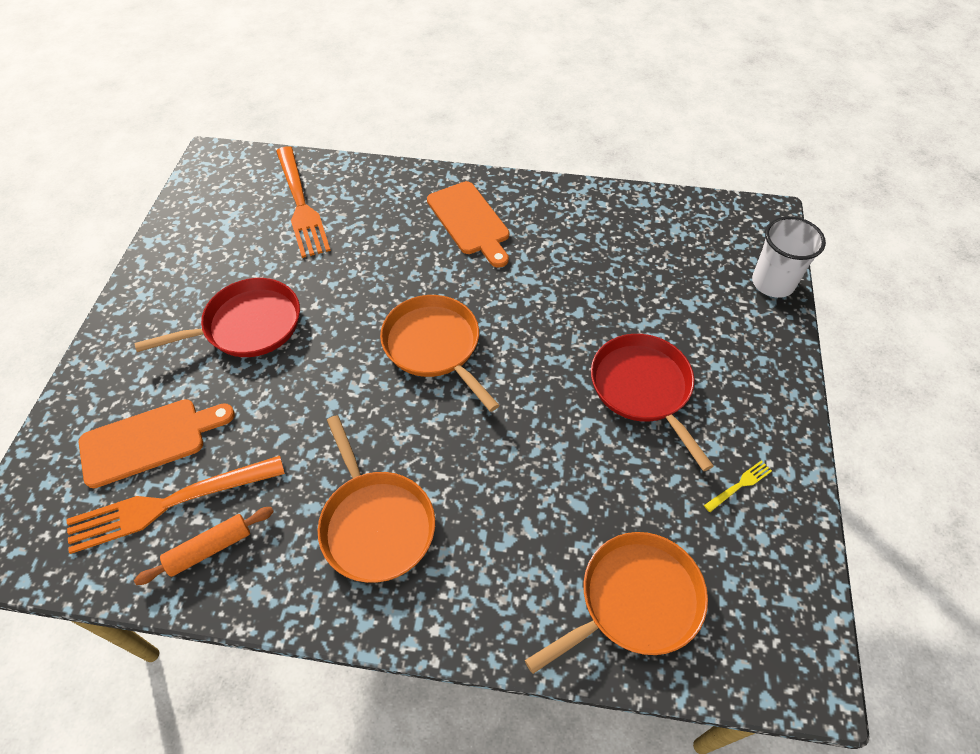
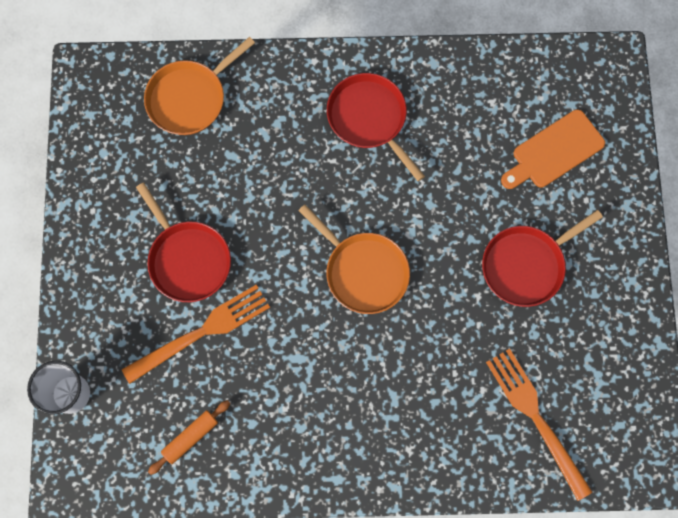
camera: 170 degrees right, 20 degrees up
orange fork [66,456,285,554] -> orange fork moved to [122,285,270,384]
orange rolling pin [134,507,274,585] -> orange rolling pin moved to [148,400,230,475]
orange pan [318,415,435,583] -> red pan [327,73,425,181]
orange cutting board [427,181,509,268] -> none
yellow fork [704,460,772,512] -> none

